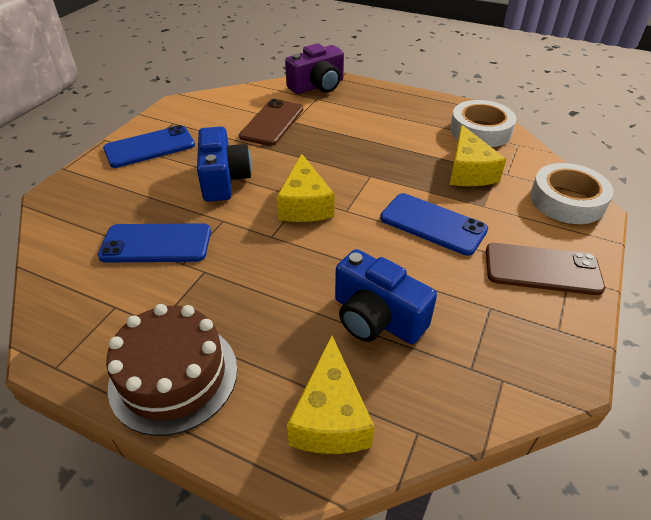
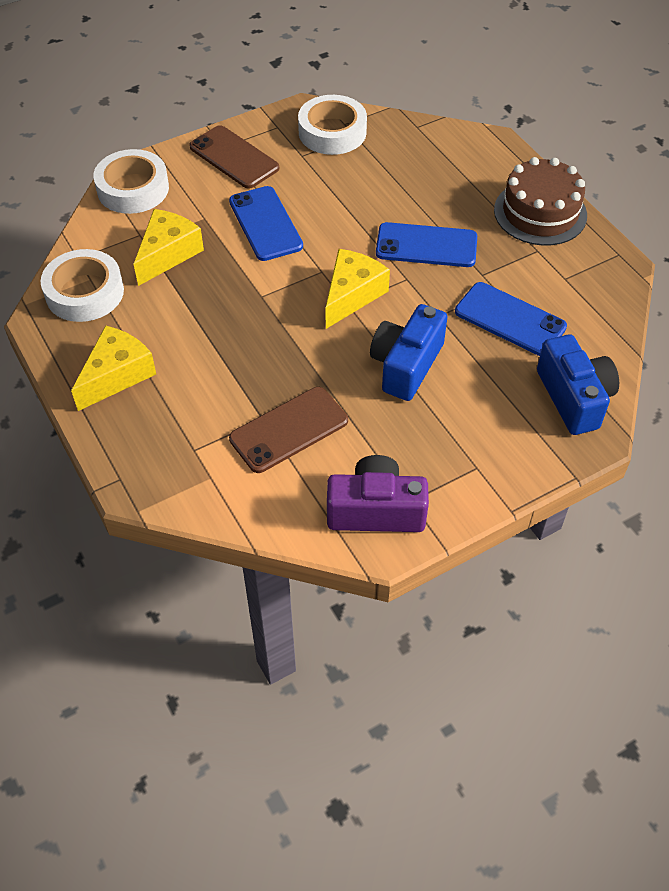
camera: 145 degrees left, 10 degrees up
blue phone [103,125,195,168] -> blue phone moved to [376,222,477,267]
purple camera [285,43,344,94] -> purple camera moved to [327,455,429,532]
yellow cheese [287,335,375,454] -> yellow cheese moved to [71,325,156,411]
blue camera [335,249,437,344] -> blue camera moved to [537,334,619,435]
none -> white tape [298,95,367,155]

